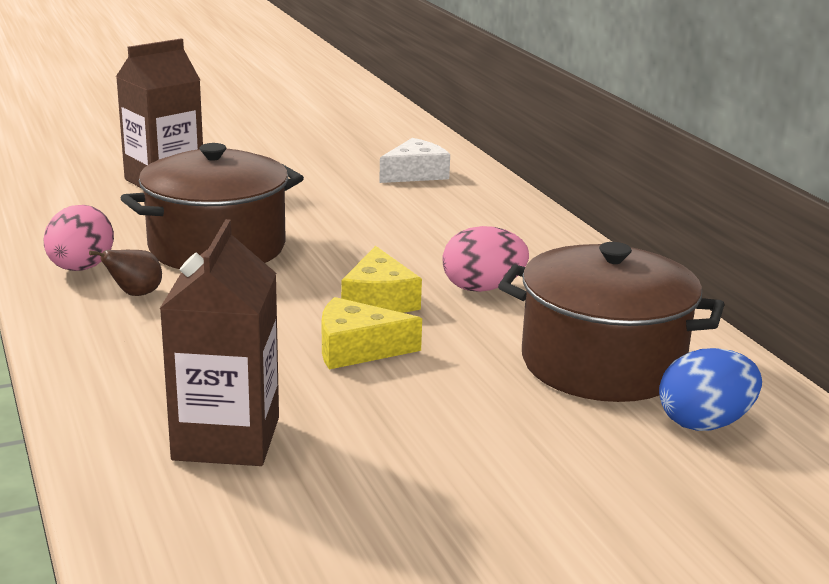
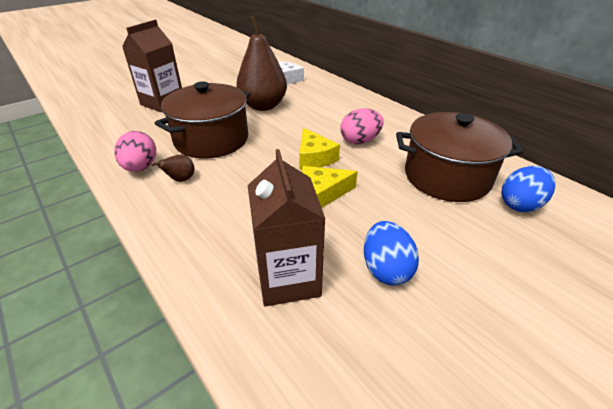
camera: 15 degrees left, 15 degrees up
none -> brown pear [236,16,287,111]
none -> blue egg [364,221,419,285]

